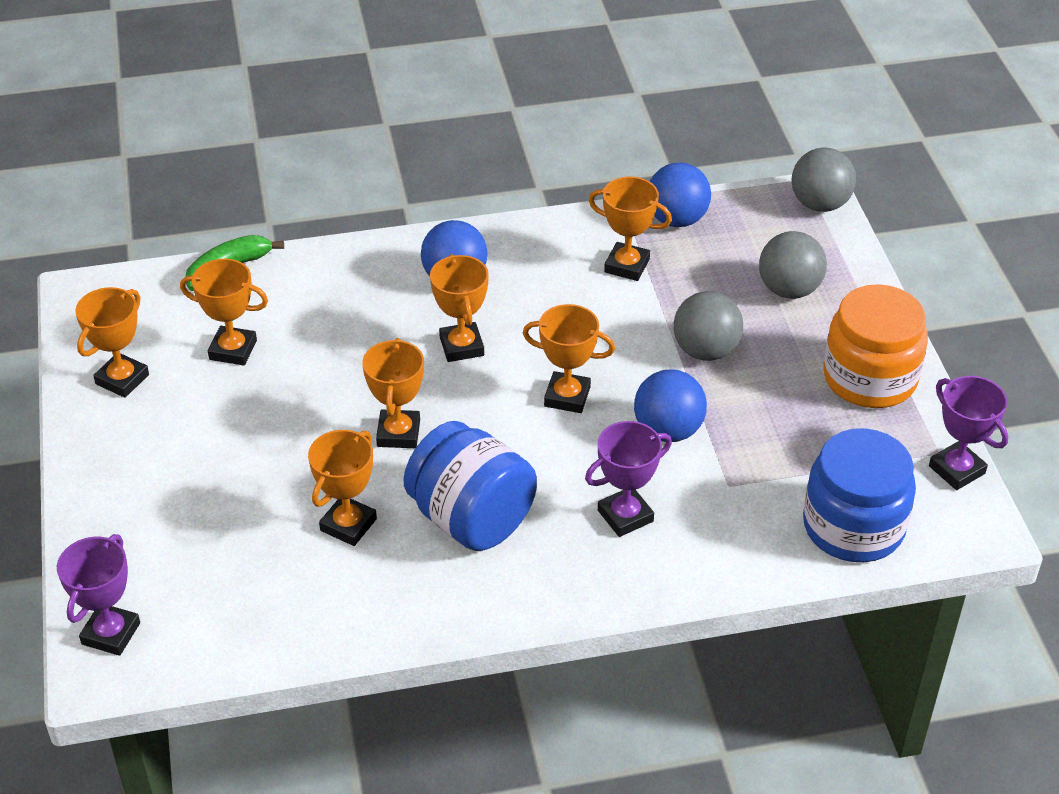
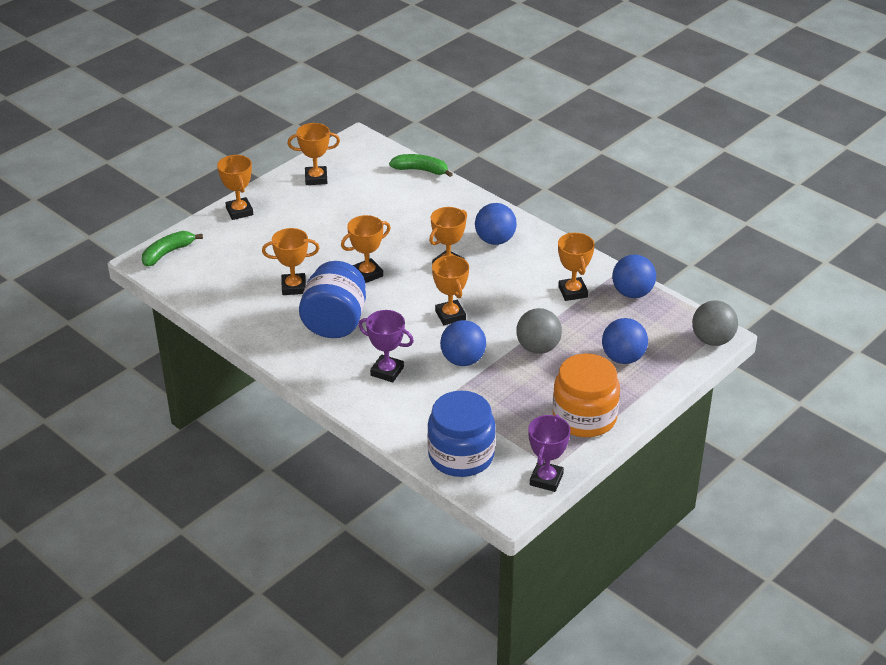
camera: 55 degrees right, 5 degrees down
purple trophy [57,534,140,656] -> green banana [142,231,203,266]
orange trophy [180,259,268,365] -> orange trophy moved to [217,155,253,220]
grey ball [759,231,827,299] -> blue ball [602,318,648,364]

